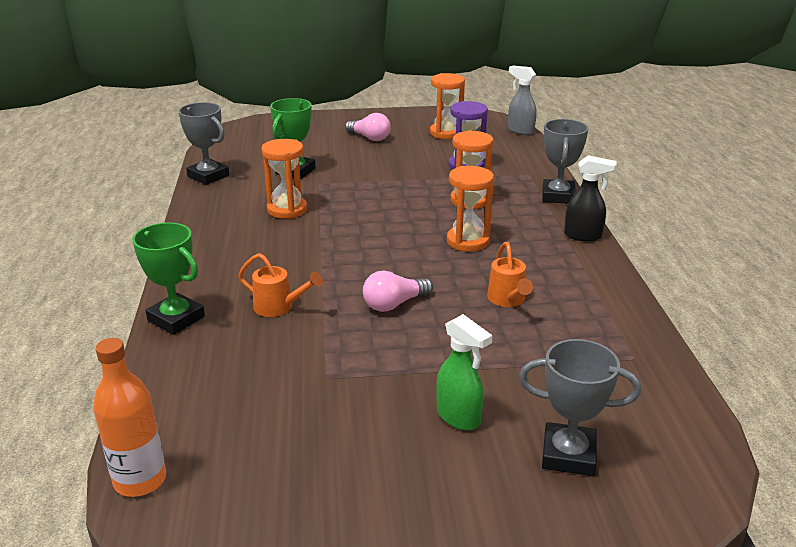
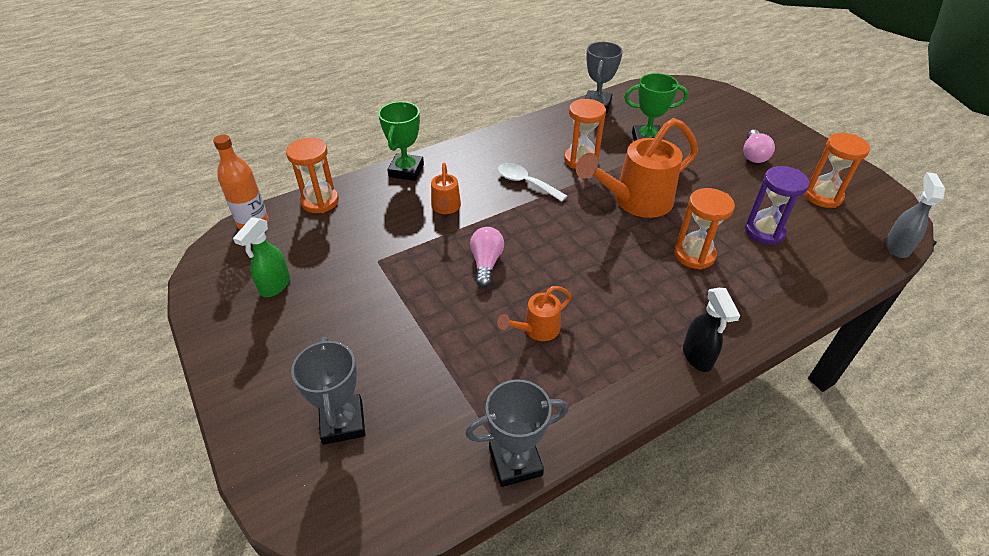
camera: 65 degrees right, 15 degrees up
pink light bulb [363,271,433,312] -> pink light bulb turned 60 degrees clockwise [470,227,504,287]
green spray bottle [436,314,493,430] -> green spray bottle moved to [233,217,290,297]
orange hourglass [447,166,494,252] -> orange hourglass moved to [286,138,339,213]
grey trophy [542,119,589,204] -> grey trophy moved to [466,379,569,487]
none -> white spoon [498,163,567,202]
none -> orange watering can [576,118,698,218]

